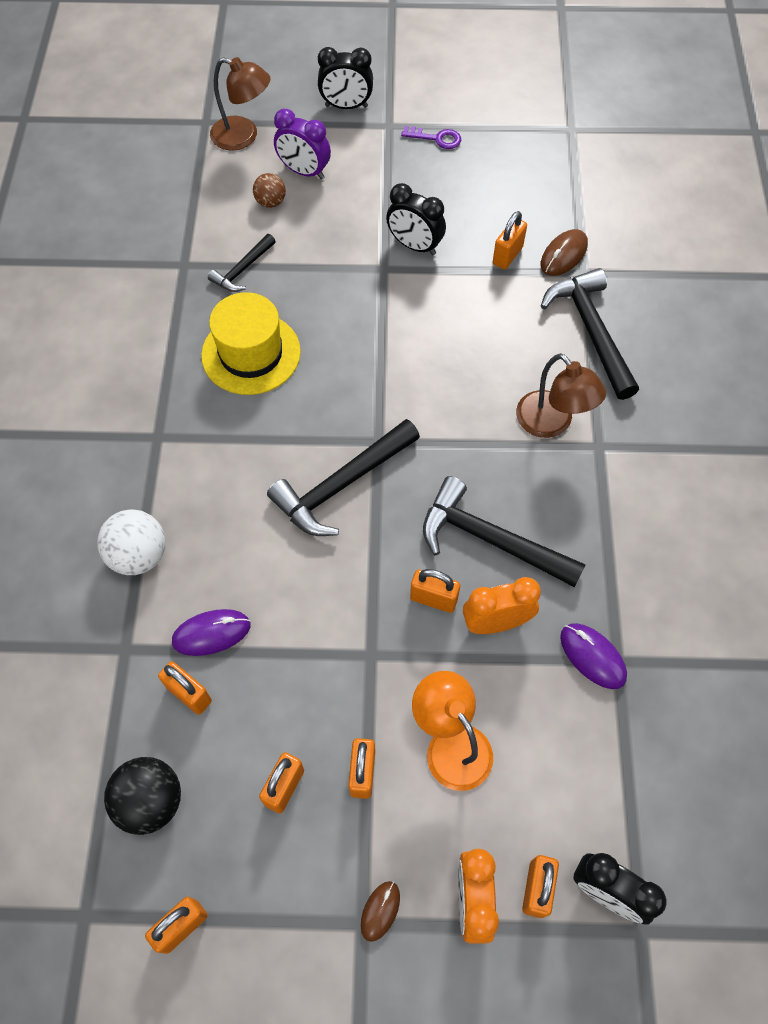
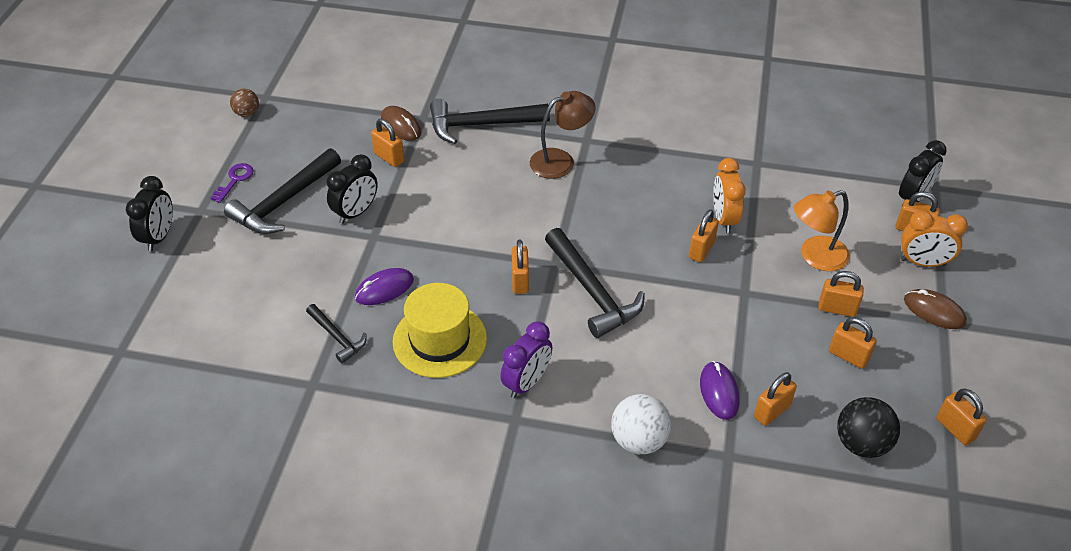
camera: 80 degrees left, 15 degrees down
brown lamp [210,57,271,150] -> none
brown ball [253,173,286,208] -> brown ball moved to [230,89,259,117]
purple clock [274,109,331,179] -> purple clock moved to [500,321,552,398]
brown mouse [361,881,400,942] -> brown mouse [904,289,967,329], size x1.52
black hammer [423,476,586,587] -> black hammer moved to [224,148,341,234]
purple mouse [560,623,627,689] -> purple mouse moved to [355,268,414,305]
none -> orange padlock [512,240,529,294]

